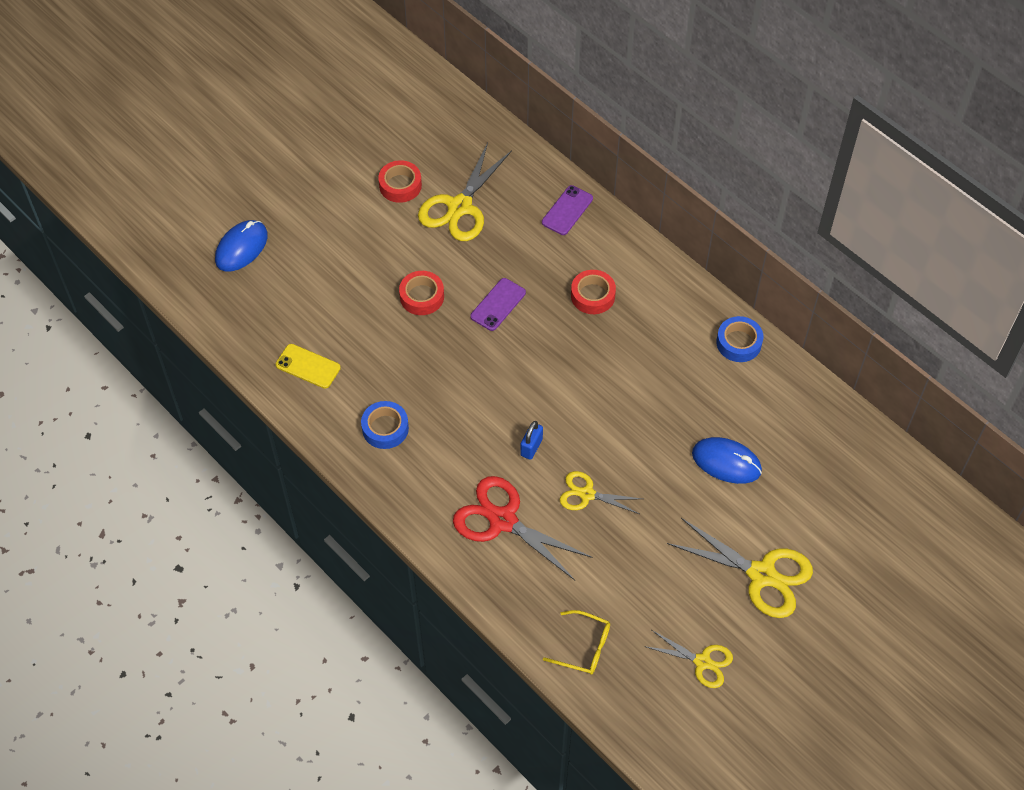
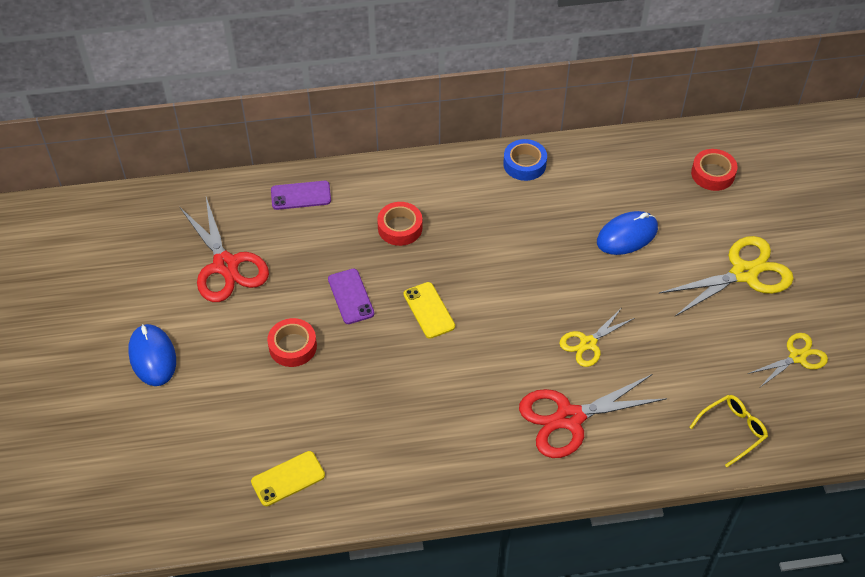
camera: 55 degrees left, 5 degrees down
blue mouse [215,220,268,271] -> blue mouse moved to [128,324,176,386]
blue tape [361,401,409,449] -> none
red tape [378,160,422,203] -> red tape moved to [691,149,738,191]
yellow scissors [418,142,512,241] -> red scissors [180,197,269,302]
blue padlock [520,421,543,460] -> none
purple phone [542,185,593,235] -> purple phone turned 75 degrees counterclockwise [271,181,331,210]
none -> yellow phone [403,282,455,339]

